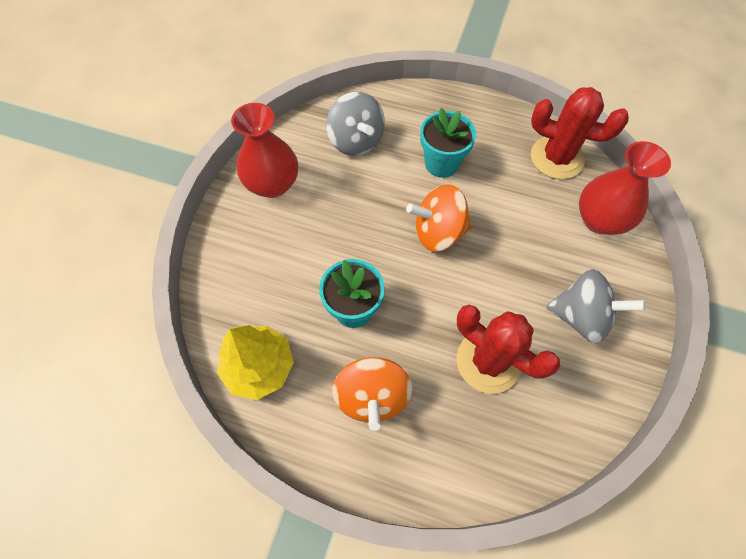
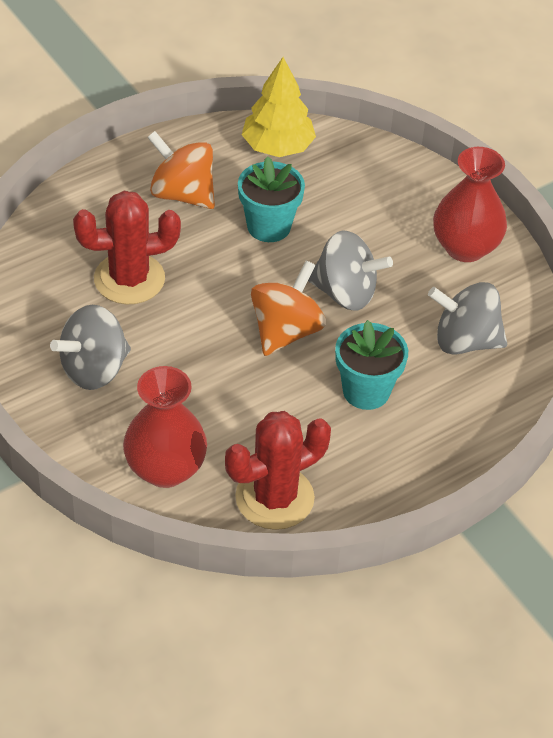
camera: 125 degrees right, 15 degrees down
none -> grey spinning top [308,230,393,310]

